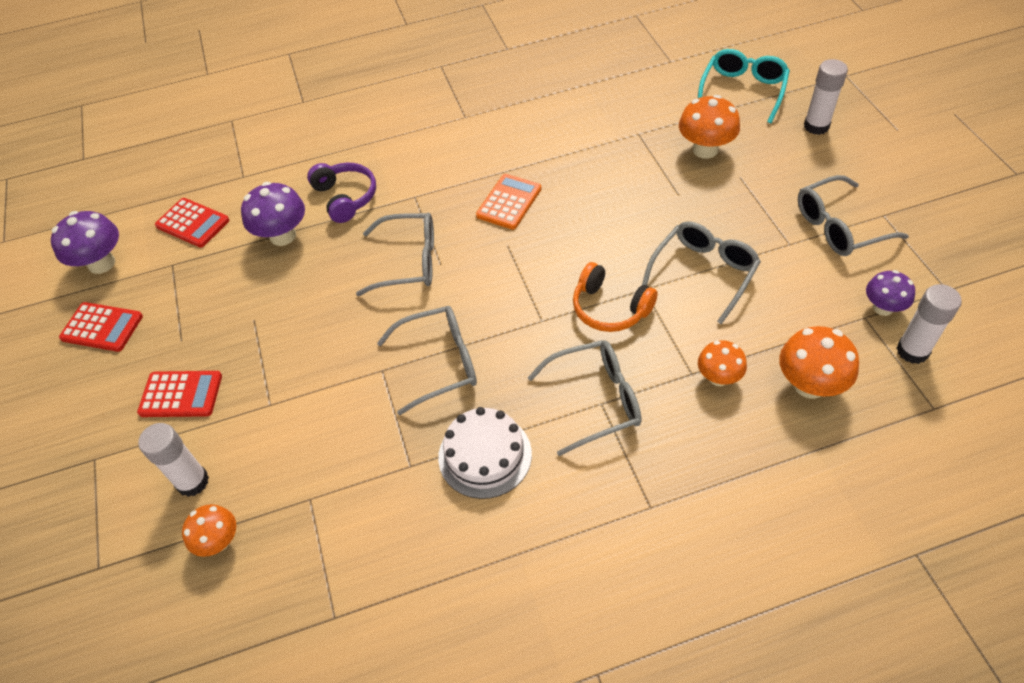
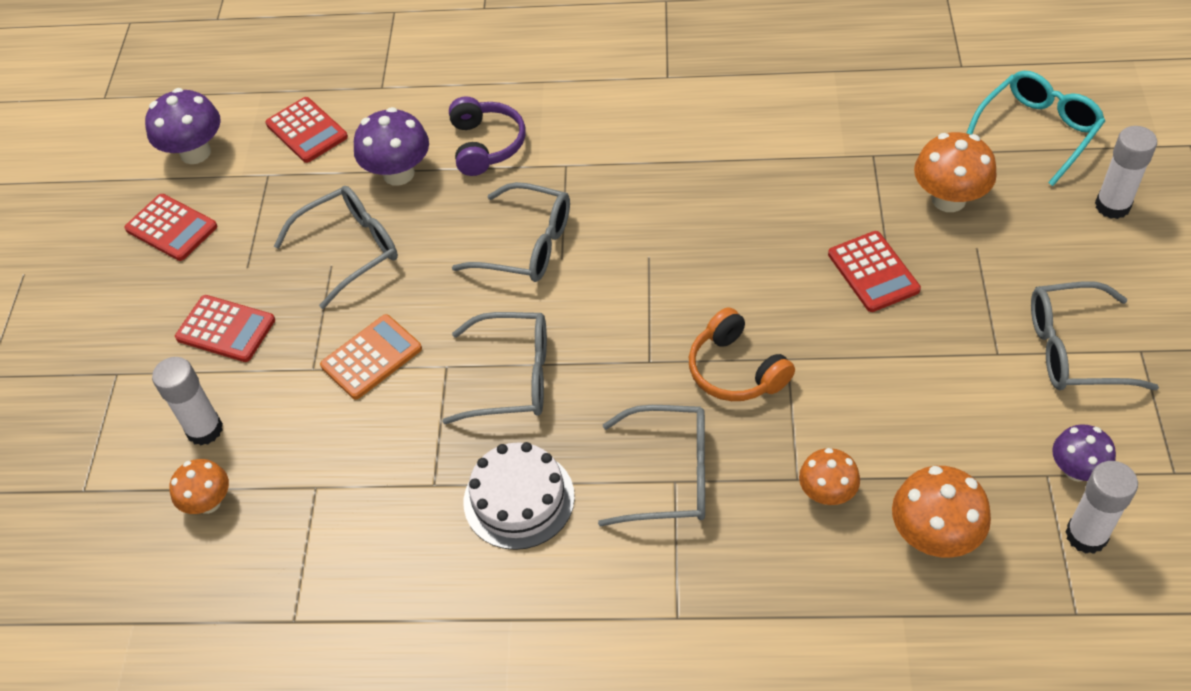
camera: 20 degrees right, 0 degrees up
orange calculator [476,174,541,230] -> orange calculator moved to [320,314,422,400]
grey glasses [642,221,761,324] -> grey glasses moved to [274,186,398,309]
none -> red calculator [828,231,921,312]

